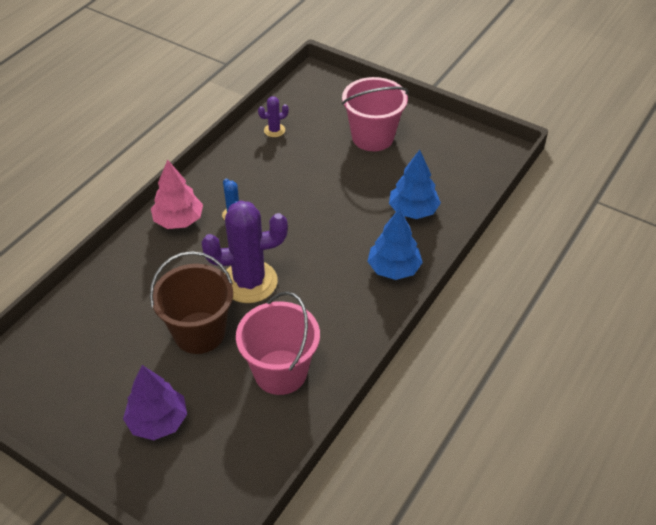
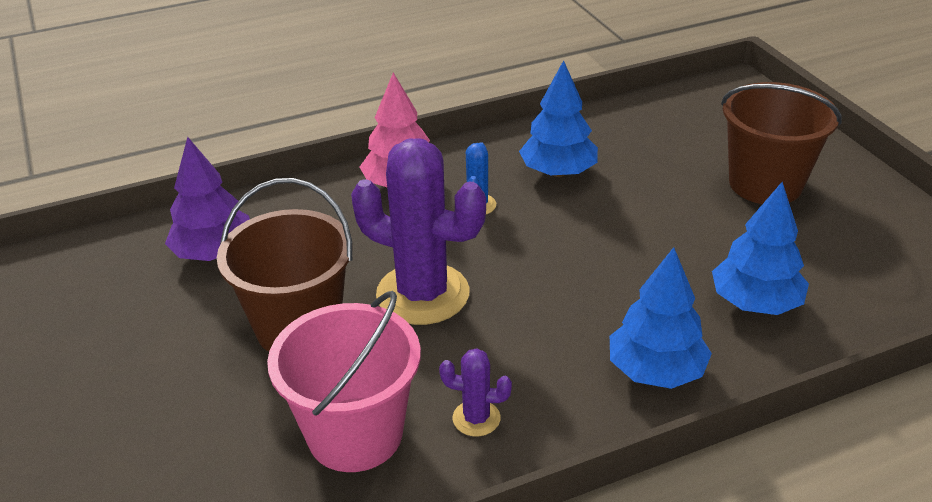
camera: 35 degrees right, 10 degrees down
purple tree [123,365,187,440] -> purple tree moved to [165,137,250,261]
purple cactus [258,96,289,137] -> purple cactus moved to [439,349,512,436]
pink bucket [342,77,409,151] -> brown bucket [721,82,842,204]
none -> blue tree [519,60,598,177]

